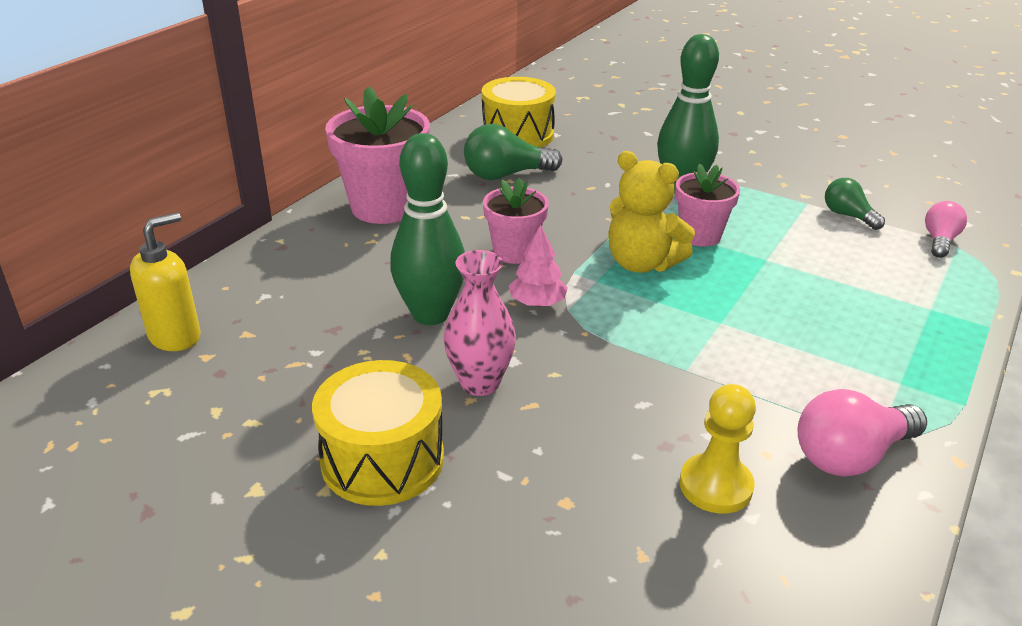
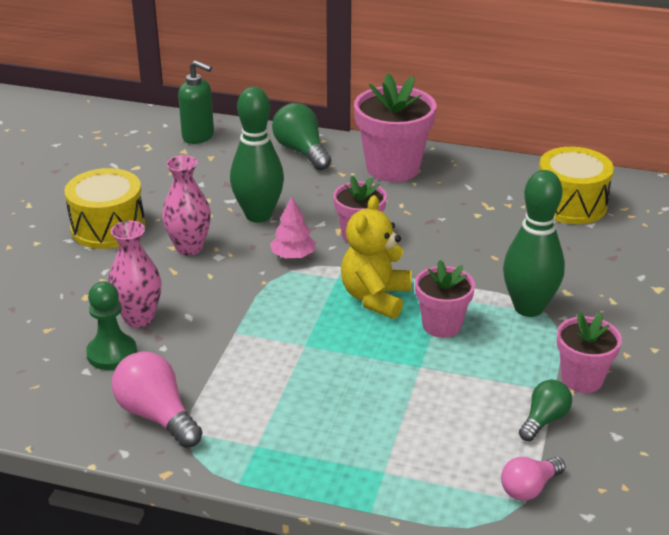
camera: 75 degrees right, 0 degrees up
yellow soap dispenser [130,212,201,351] -> green soap dispenser [178,60,214,144]
green light bulb [464,124,562,180] -> green light bulb moved to [272,103,331,170]
yellow pawn [680,384,756,514] -> green pawn [86,282,137,370]
pink light bulb [925,201,967,258] -> pink light bulb turned 135 degrees clockwise [501,457,565,501]
none -> pink vase [108,221,161,328]
none -> pink flower pot [557,312,622,393]

